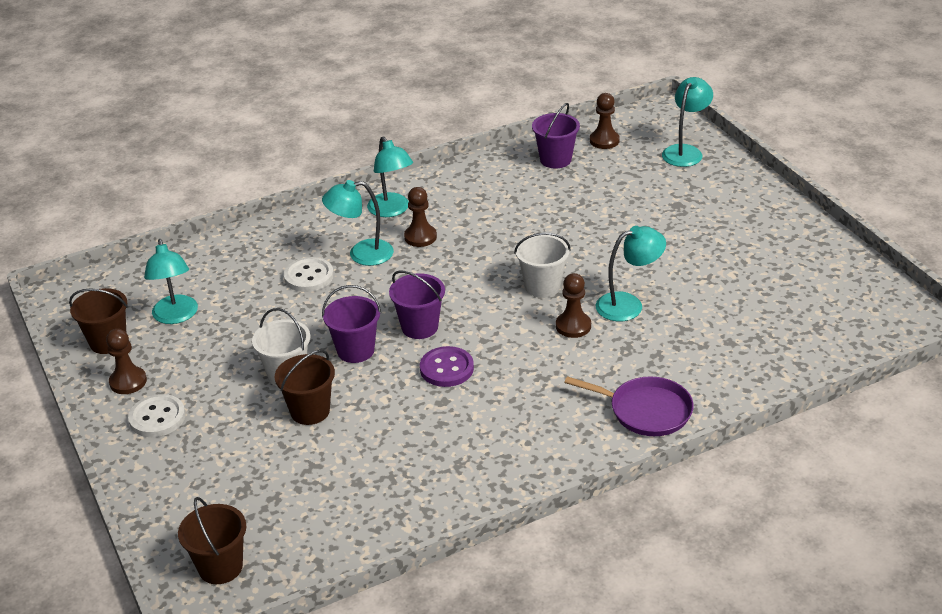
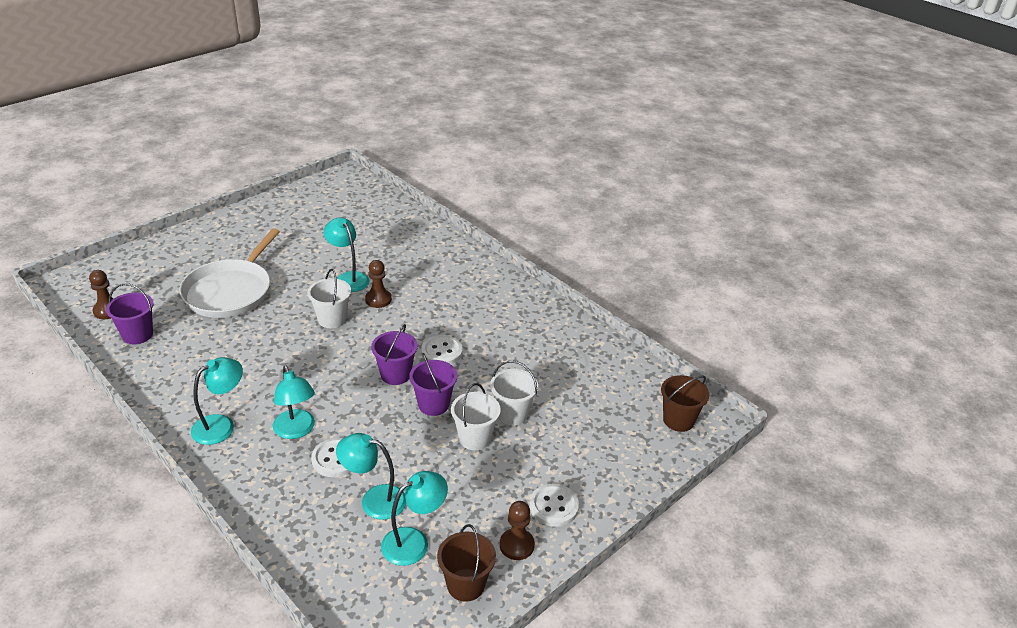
camera: 110 degrees left, 0 degrees up
brown bucket [275,350,335,425] -> white bucket [490,361,538,425]
brown pawn [404,187,437,247] -> none
purple button [420,346,474,387] -> white button [421,335,463,364]
purple pan [564,376,694,436] -> none
turquoise lamp [662,77,713,167] -> turquoise lamp moved to [336,433,406,520]
none -> white pan [179,228,280,318]

